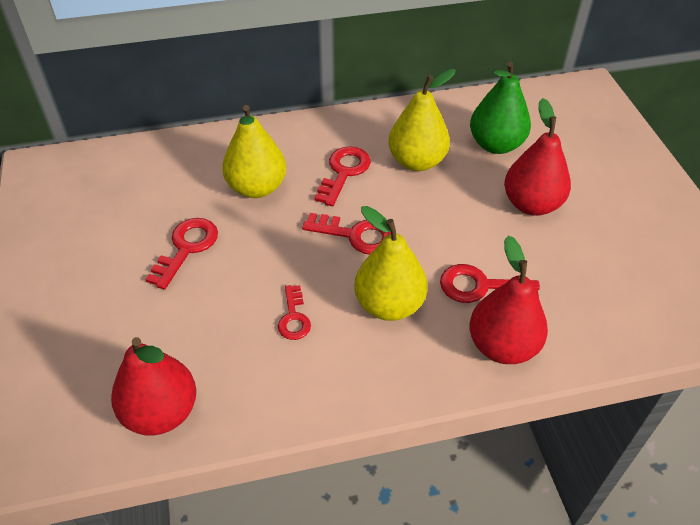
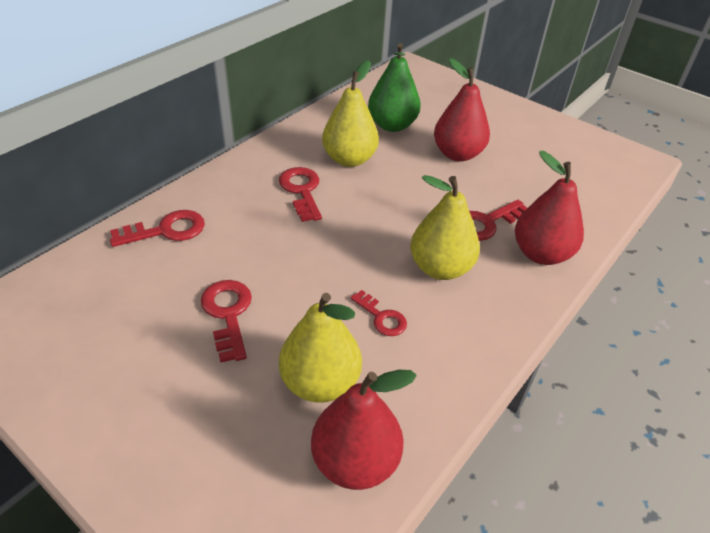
camera: 40 degrees left, 5 degrees down
yellow pear [222,105,286,198] -> yellow pear moved to [279,293,362,403]
red key [302,213,391,255] -> red key moved to [110,210,205,247]

